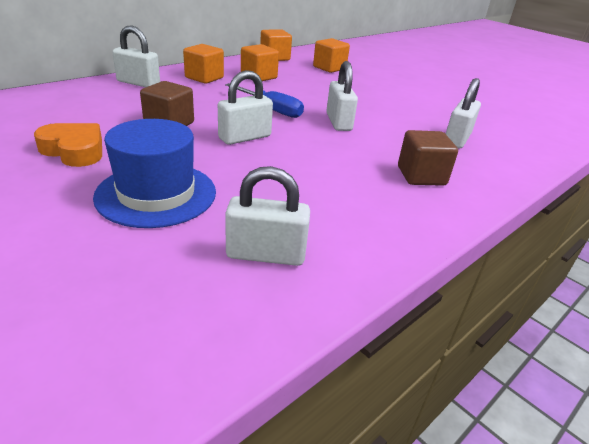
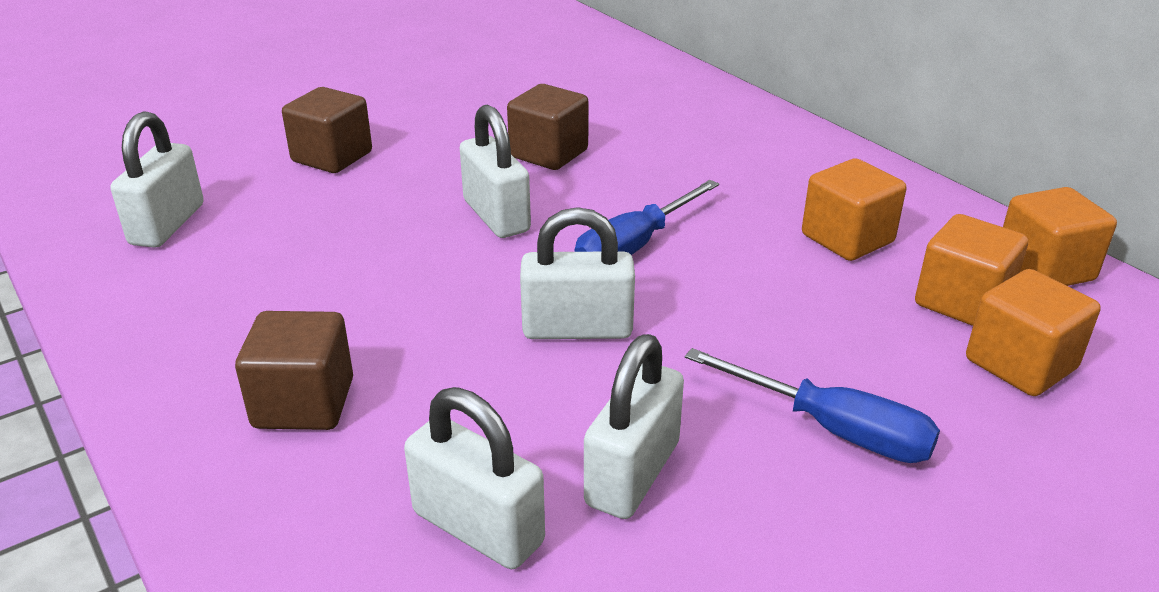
camera: 100 degrees right, 0 degrees up
orange heart [34,123,102,167] -> none
blue hat [93,119,216,228] -> brown cube [282,87,372,173]
white padlock [112,25,160,87] -> white padlock moved to [584,334,684,519]
orange cube [183,44,224,84] -> orange cube moved to [915,214,1028,326]
none -> blue screwdriver [685,348,940,463]

